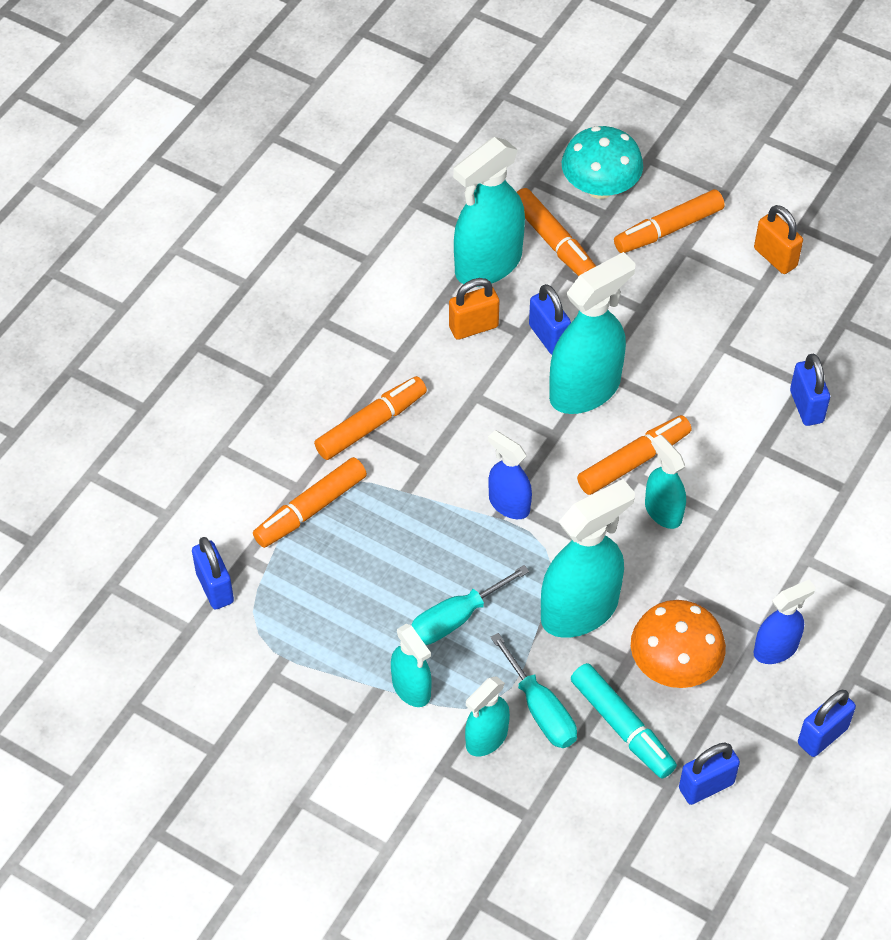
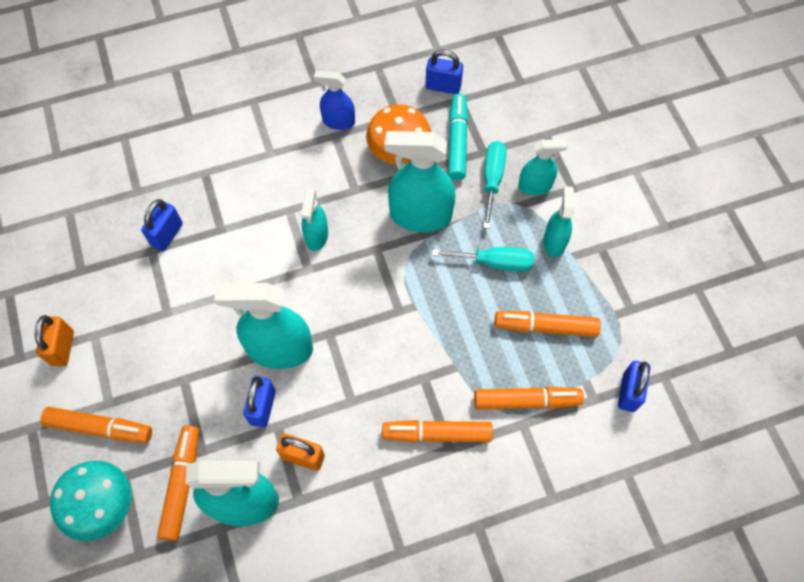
camera: 140 degrees left, 10 degrees up
blue spray bottle [488,430,532,519] -> none
orange marker [577,415,692,495] -> orange marker moved to [495,311,601,337]
blue padlock [798,689,856,757] -> none

